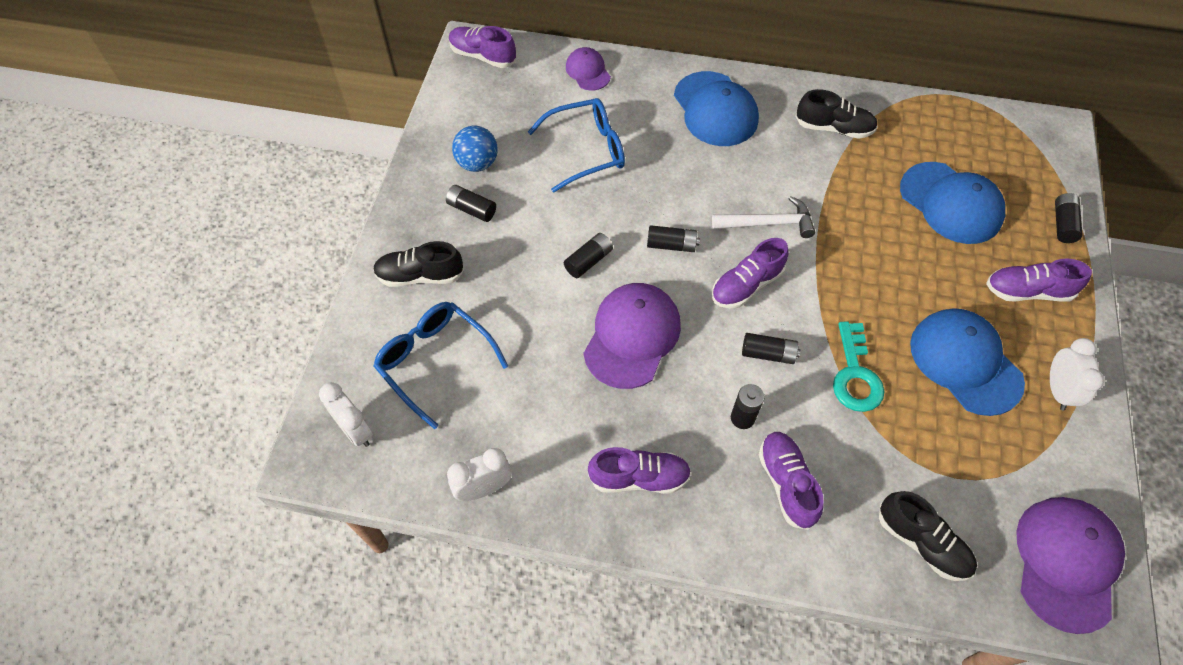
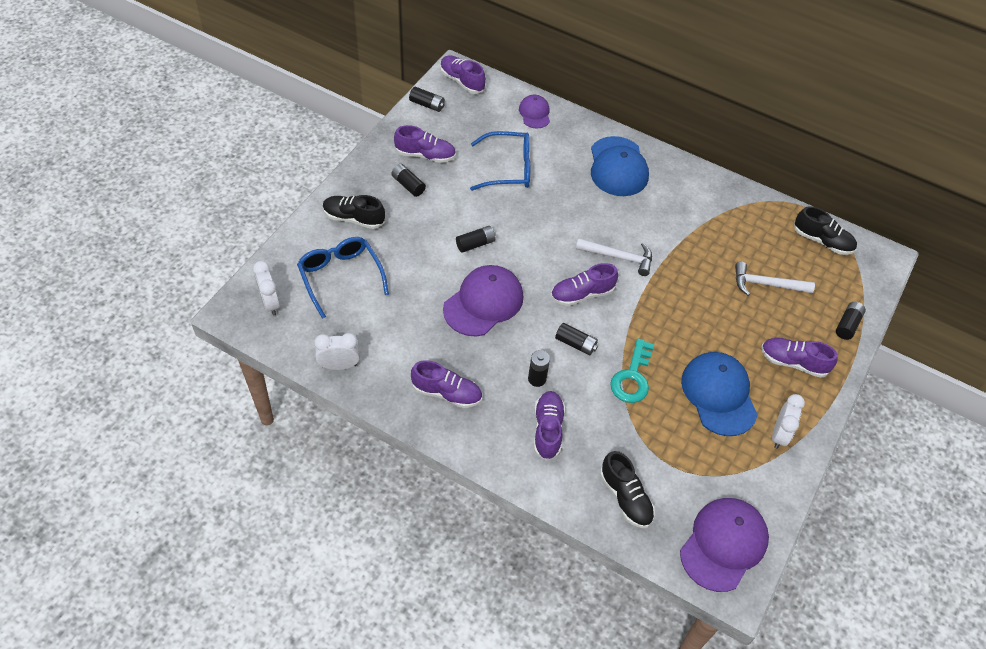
camera: 15 degrees right, 5 degrees down
blue ball [452,125,498,172] -> purple shoe [394,125,456,163]
black battery [647,225,700,252] -> black battery moved to [409,87,445,112]
black shoe [795,89,878,139] -> black shoe moved to [794,206,857,255]
blue cap [900,162,1005,244] -> white hammer [735,262,815,296]

